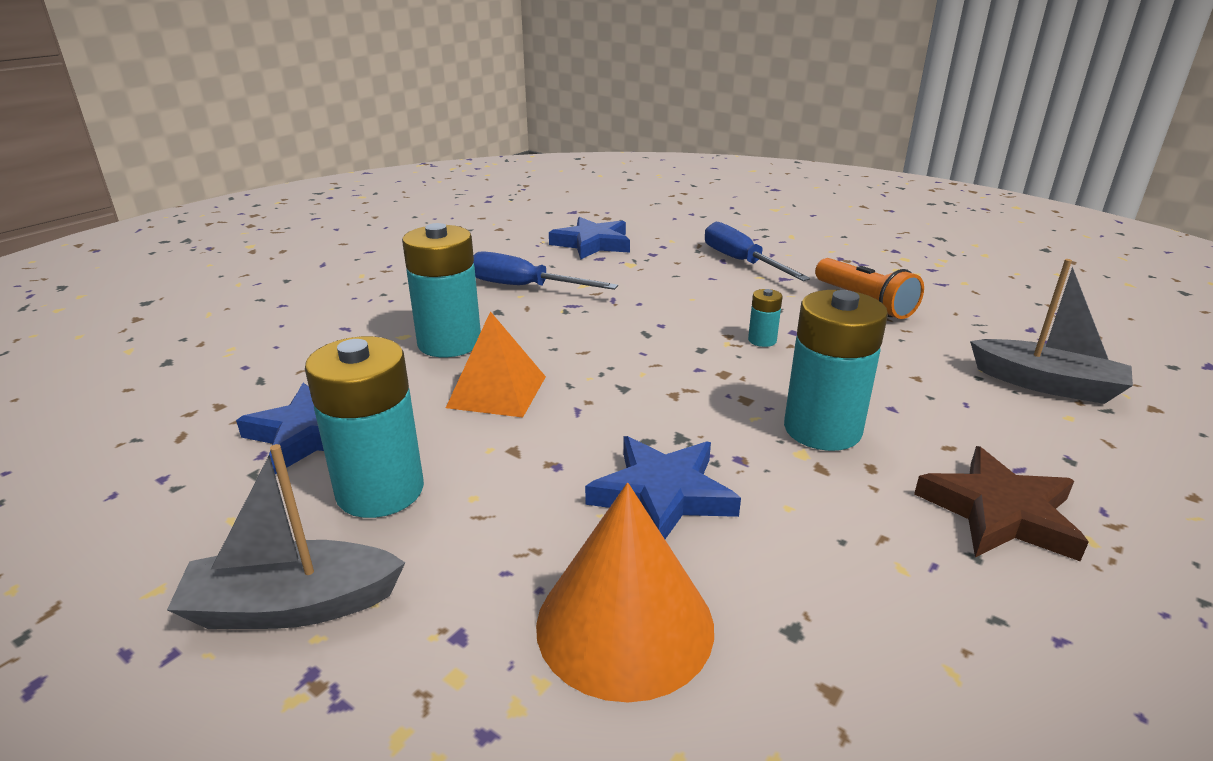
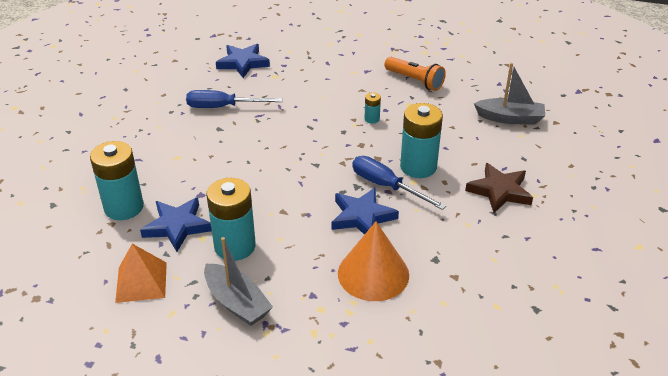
camera: 20 degrees left, 10 degrees up
grey boat [167,444,406,629] -> grey boat turned 105 degrees counterclockwise [204,237,273,326]
turquoise battery [402,223,481,357] -> turquoise battery moved to [90,141,144,220]
orange pyramid [446,311,546,418] -> orange pyramid moved to [115,244,167,303]
blue screwdriver [705,222,810,281] -> blue screwdriver moved to [352,156,446,210]

